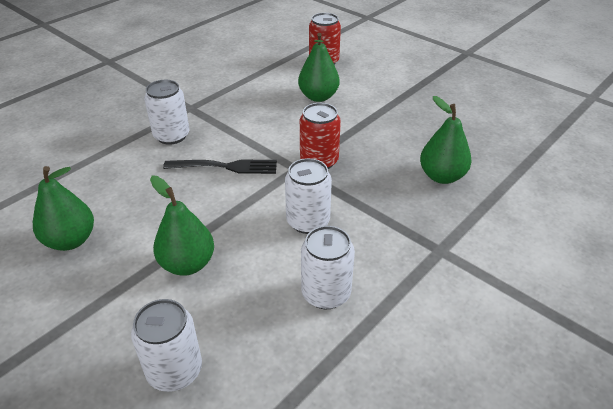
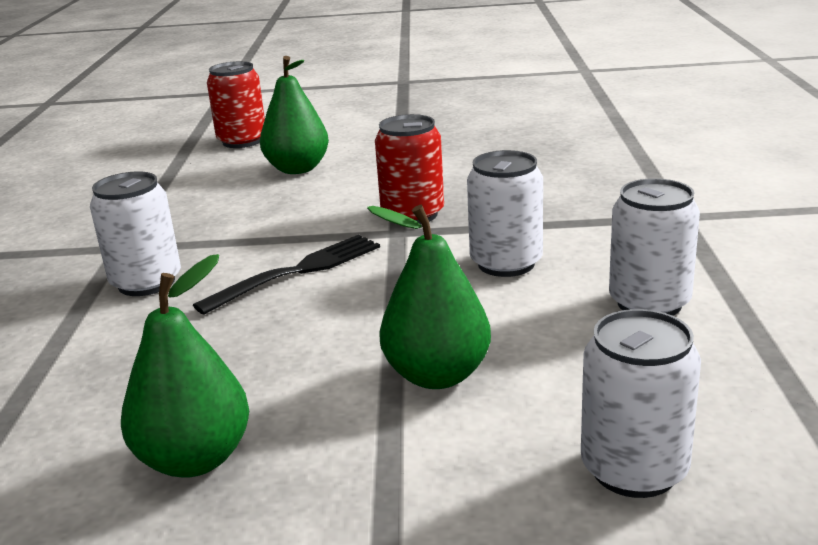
camera: 40 degrees left, 15 degrees down
green pear [420,96,472,184] -> none

